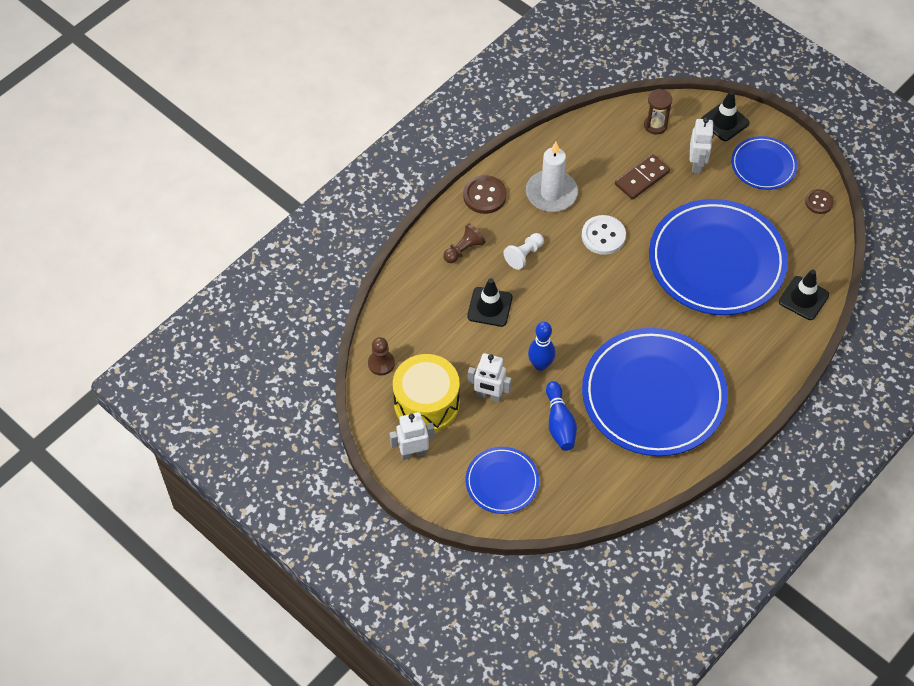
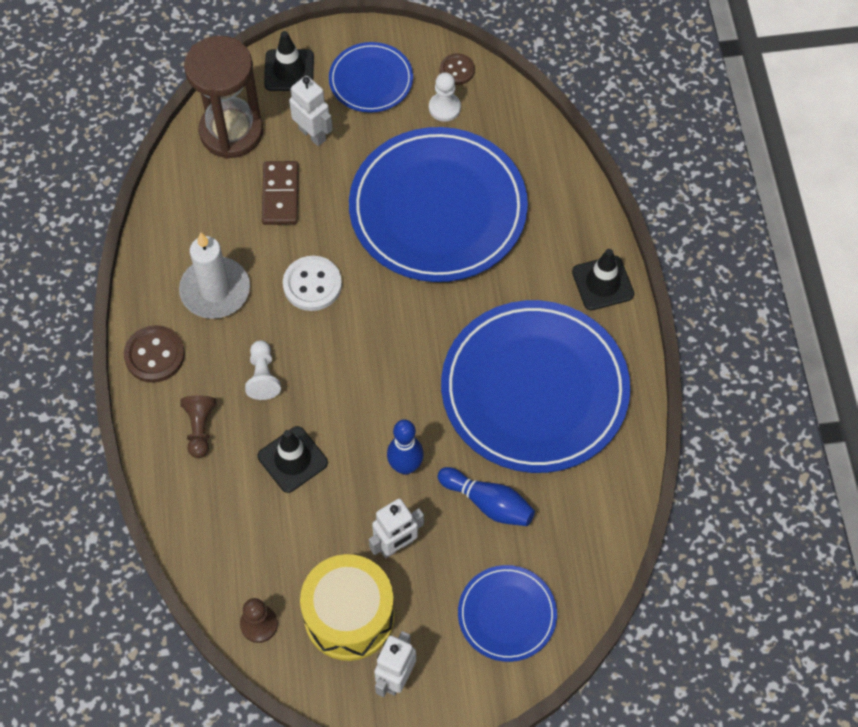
camera: 50 degrees left, 5 degrees up
brown hourglass [644,89,672,135] -> brown hourglass [184,36,263,159], size x2.03
black traffic cone [779,269,829,320] -> black traffic cone moved to [572,249,634,310]
none -> white pawn [429,73,461,122]

